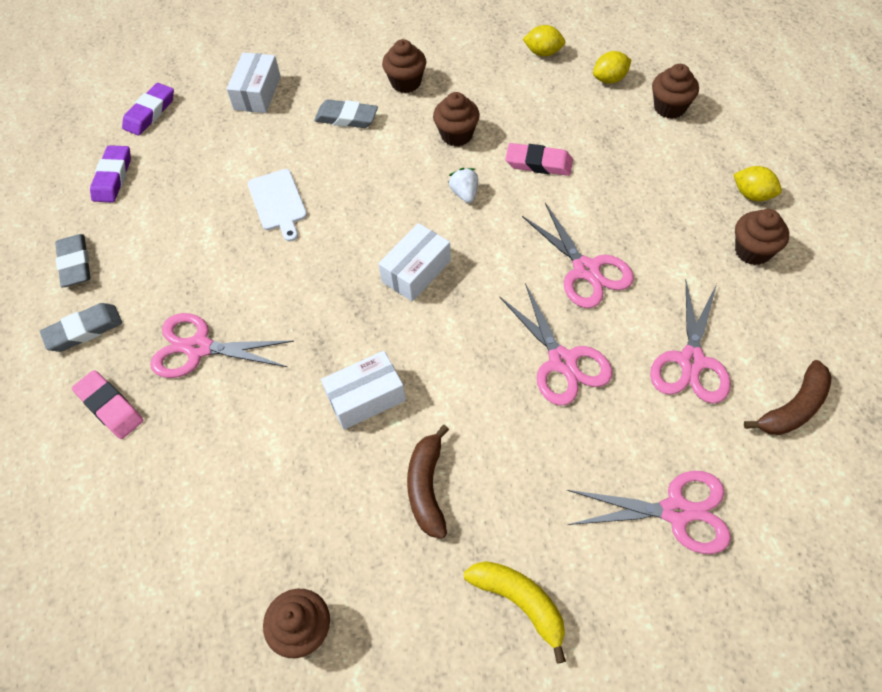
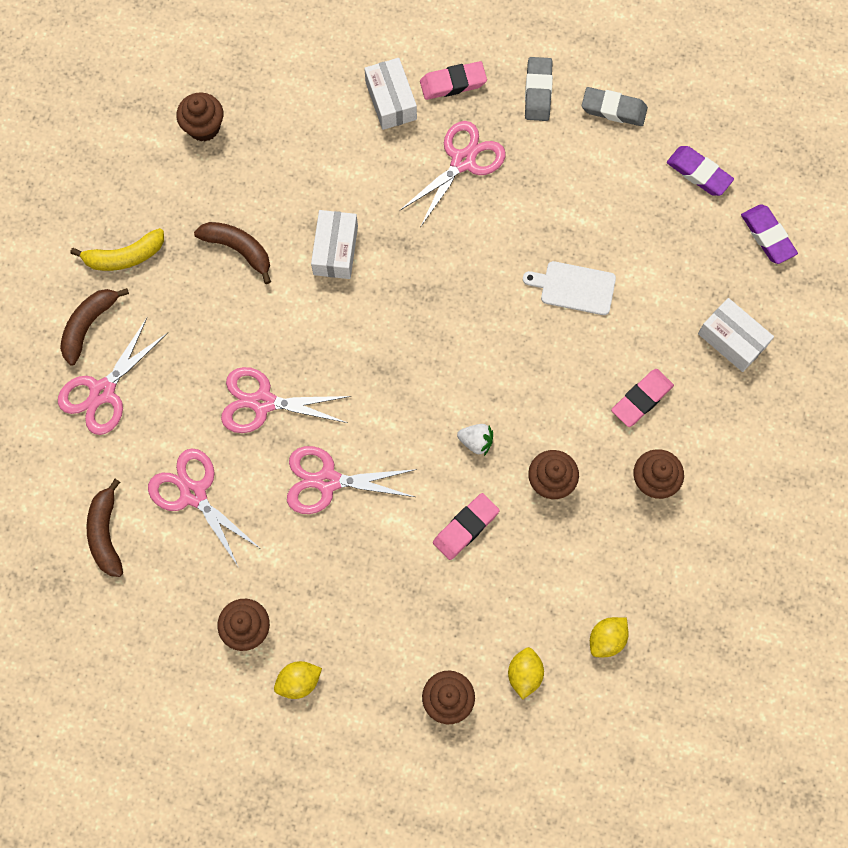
camera: 120 degrees right, 15 degrees up
grey eraser [314,99,378,128] -> pink eraser [611,369,674,427]
white box [378,223,451,302] -> white box moved to [364,58,417,130]
none -> brown banana [60,288,129,365]

